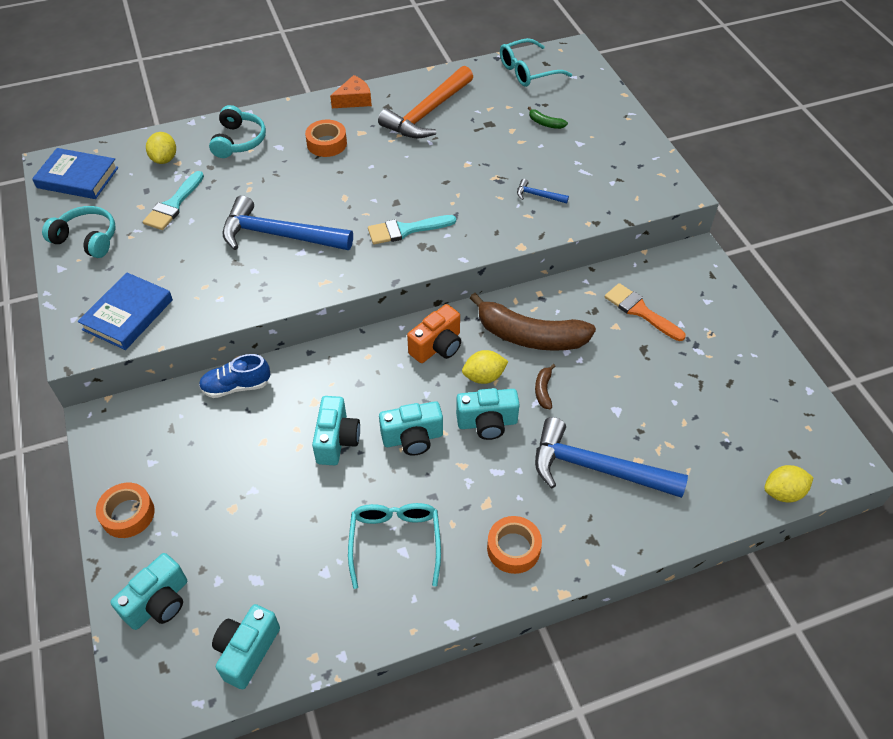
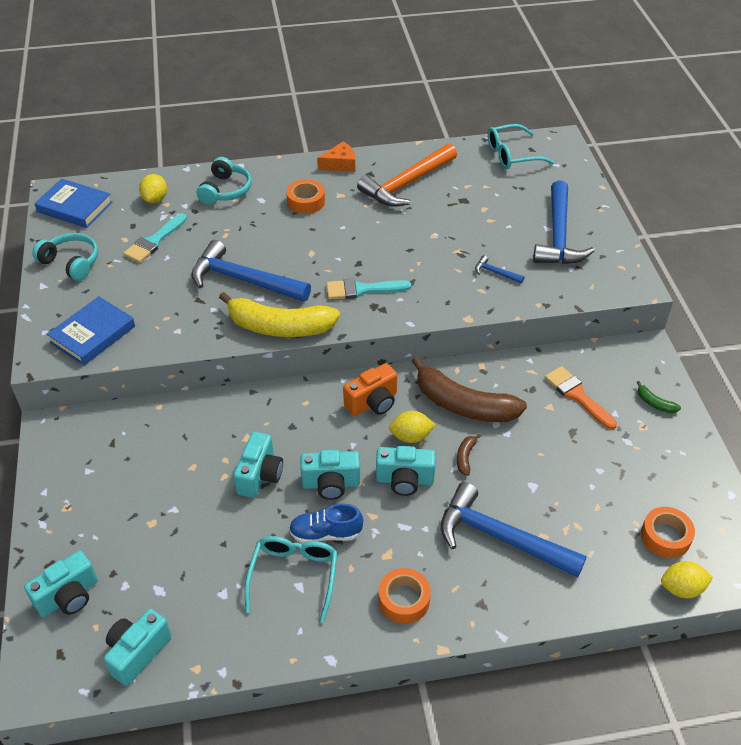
camera: 10 degrees right, 5 degrees down
orange tape [96,483,155,538] -> orange tape moved to [641,507,695,558]
blue shoe [199,354,270,398] -> blue shoe moved to [289,504,363,544]
green banana [528,107,568,129] -> green banana moved to [637,381,681,413]
none -> yellow banana [219,292,340,337]
none -> blue hammer [533,180,595,264]

